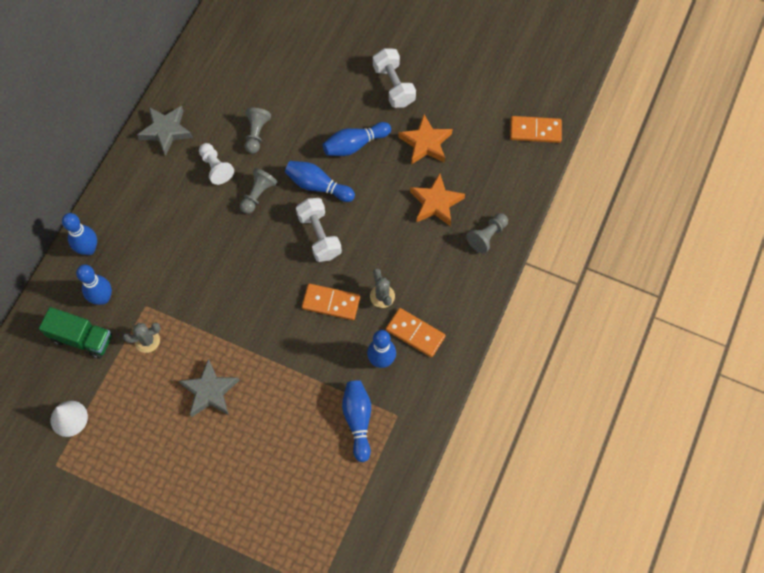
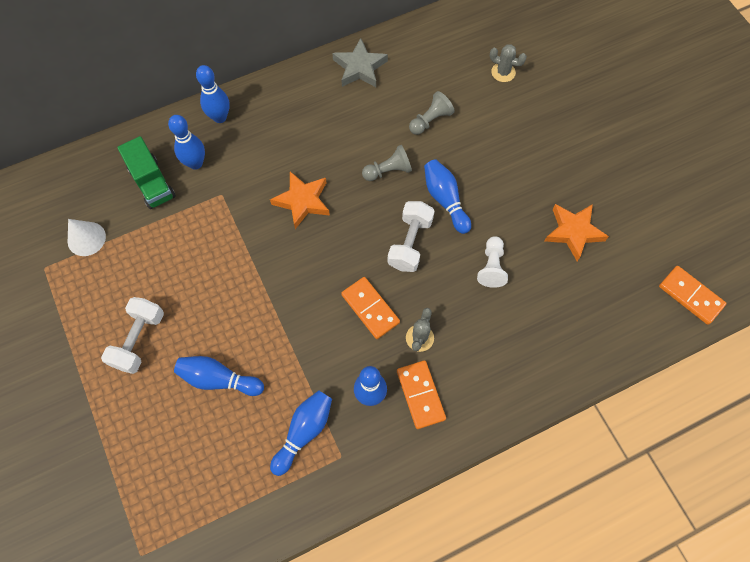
camera: 40 degrees right, 0 degrees up
grey cactus [123,323,160,353] -> grey cactus moved to [490,44,527,82]
grey star [179,359,240,417] -> none
white pawn [199,143,234,185] -> white pawn moved to [477,236,508,288]
blue bowling pin [323,122,391,156] -> blue bowling pin moved to [174,356,264,396]
white dumbbell [373,48,416,108] -> white dumbbell moved to [101,297,164,374]
orange star [410,173,465,226] -> orange star moved to [270,171,330,229]
grey pawn [466,213,508,254] -> none

